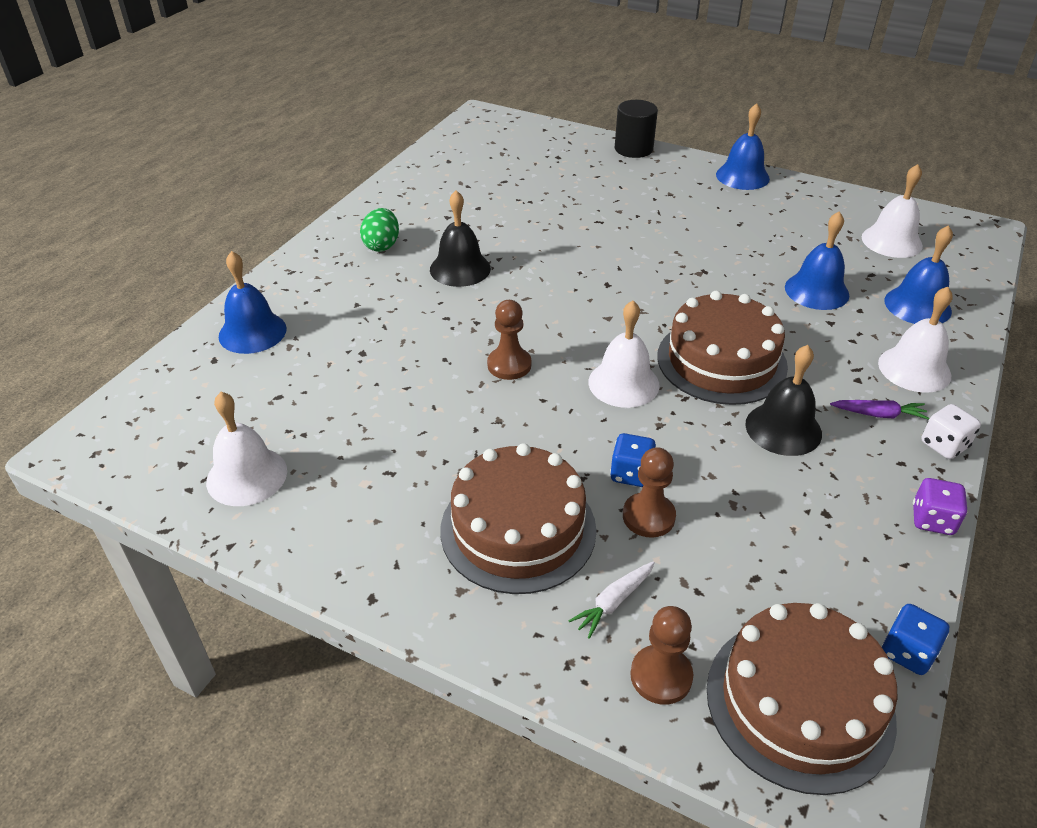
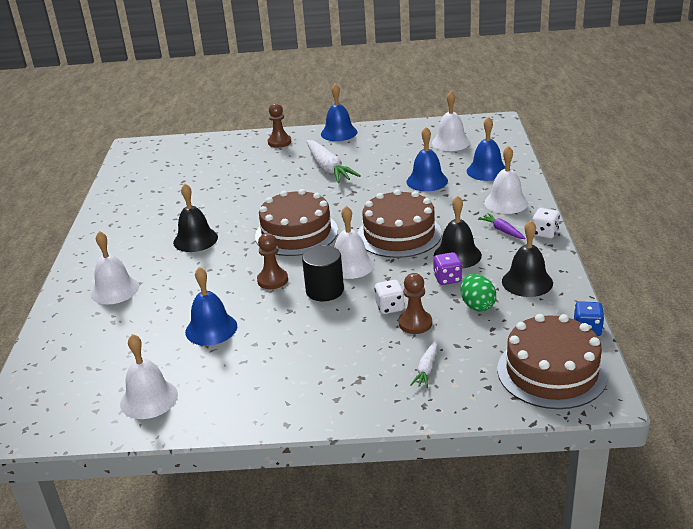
camera: 25 degrees left, 10 degrees down
blue bell [219,251,287,354] -> blue bell moved to [185,267,237,346]
green egg [360,208,399,252] -> green egg moved to [460,274,496,312]
brown cake [440,443,596,594] -> brown cake moved to [255,189,338,256]
blue dice [610,433,656,487] -> white dice [374,280,405,314]
black cylinder [615,100,658,158] -> black cylinder moved to [302,245,344,301]
brown pawn [630,606,693,705] -> brown pawn moved to [268,103,291,148]
purple carrot [830,400,929,420] -> purple carrot turned 105 degrees counterclockwise [479,213,526,239]
purple dice [913,478,968,535] -> purple dice moved to [433,252,462,285]
none -> white bell [90,231,139,304]
none -> white carrot [307,140,361,183]
none -> black bell [502,220,553,297]

